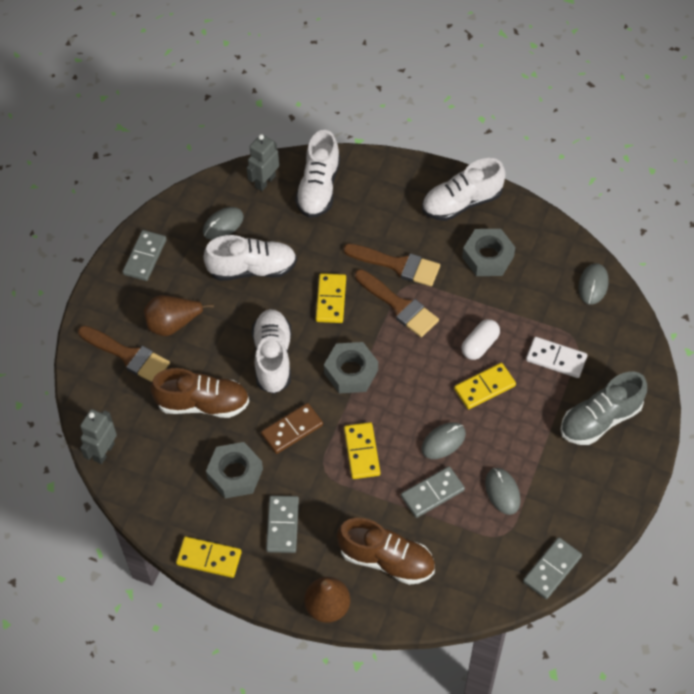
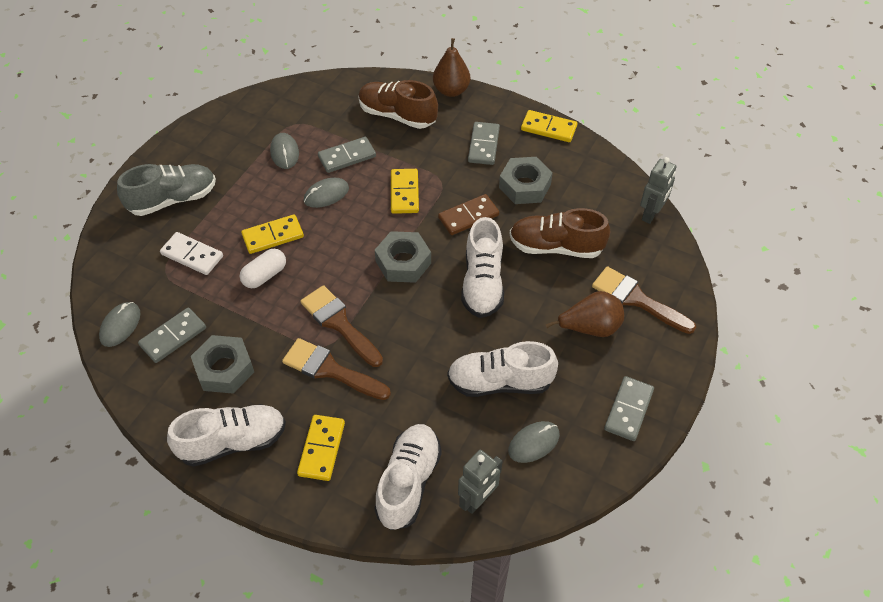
camera: 175 degrees left, 5 degrees down
yellow domino [316,273,346,323] -> yellow domino moved to [297,415,345,481]
grey domino [523,537,582,599] -> grey domino moved to [138,308,206,363]

